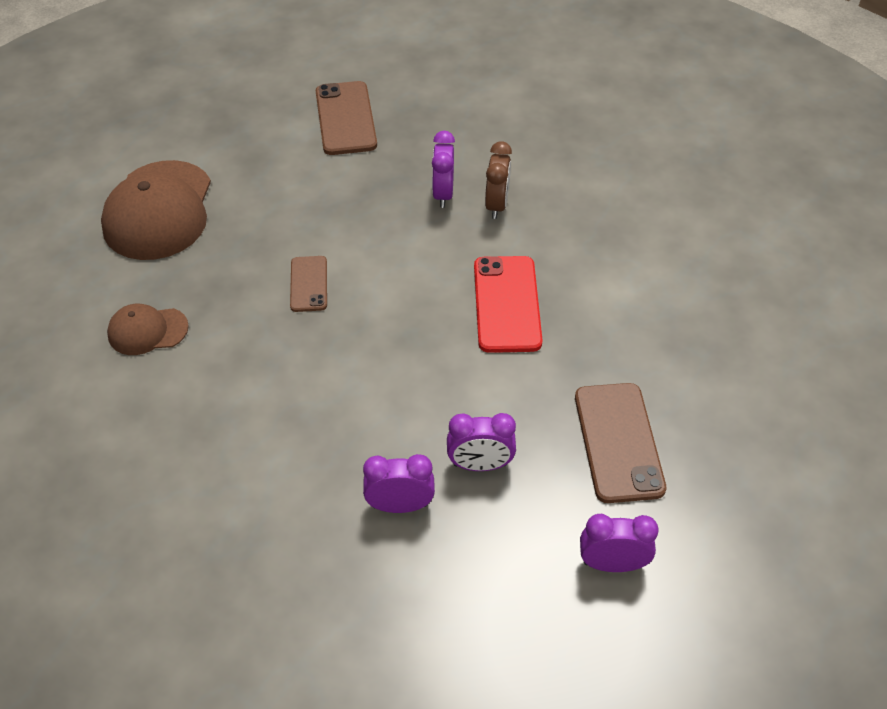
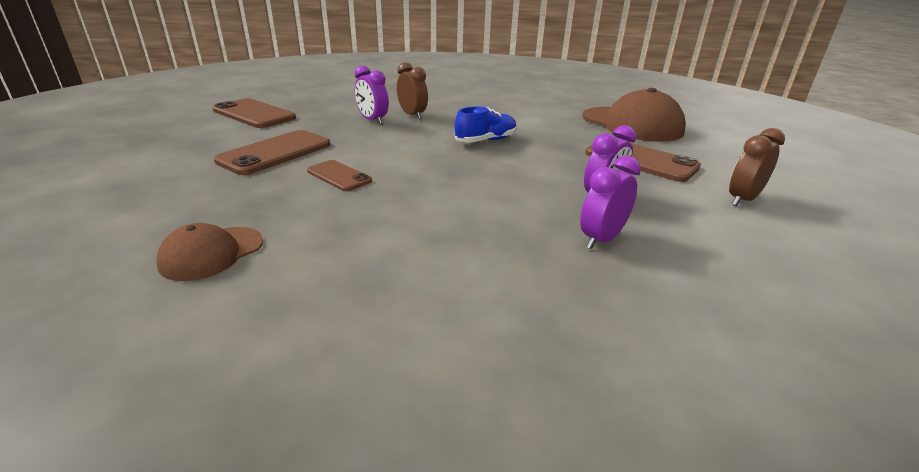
camera: 45 degrees left, 20 degrees down
brown cap [101,160,211,260] -> brown cap moved to [583,88,686,142]
red phone [474,256,543,353] -> blue shoe [455,106,517,143]
purple clock [580,514,659,572] -> brown clock [729,128,785,206]
none -> brown phone [214,130,330,175]

